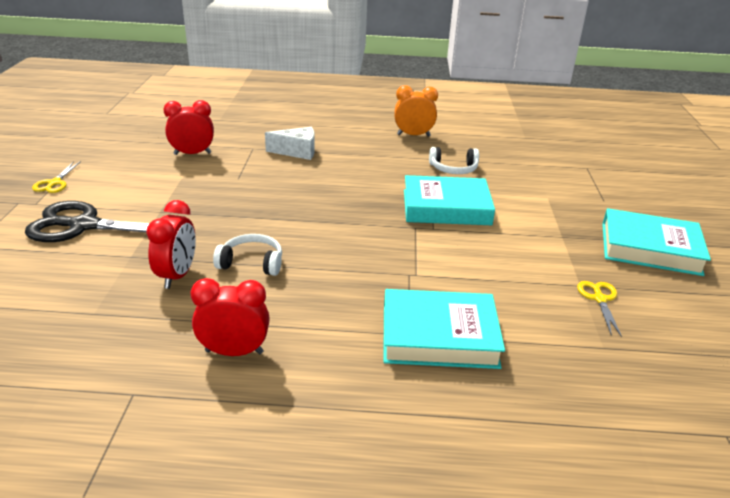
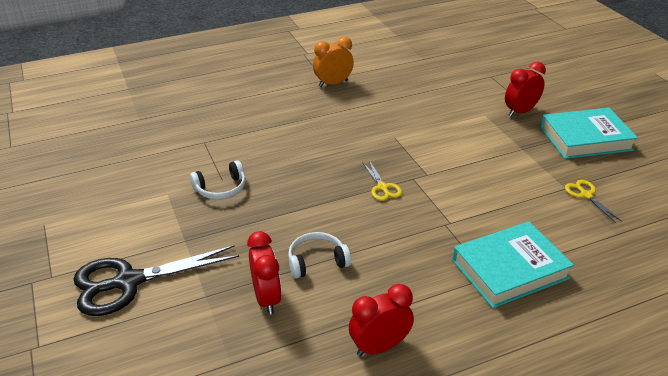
camera: 25 degrees left, 5 degrees up
yellow scissors [32,161,81,193] -> yellow scissors moved to [362,160,402,201]
red clock [163,100,214,155] -> red clock moved to [505,62,546,117]
white cheese [265,127,315,160] -> none
turquoise book [404,175,495,225] -> none
white headphones [429,147,479,174] -> white headphones moved to [190,160,246,200]

